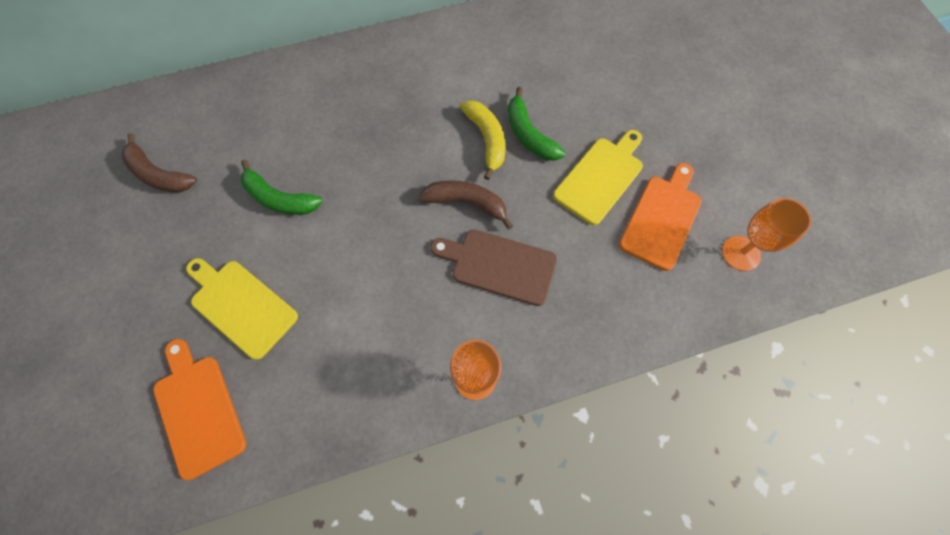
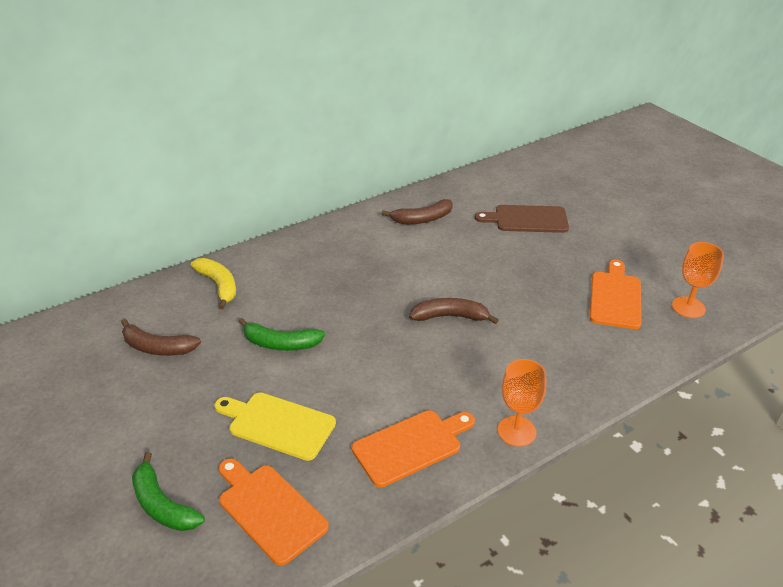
camera: 15 degrees left, 30 degrees down
brown cutting board [431,230,557,306] -> brown cutting board moved to [475,205,569,233]
yellow banana [460,100,506,180] -> yellow banana moved to [191,258,236,309]
green banana [508,87,566,161] -> green banana moved to [132,452,205,531]
yellow cutting board [553,130,643,225] -> none
none -> orange cutting board [352,410,475,487]
none -> brown banana [381,199,453,224]

